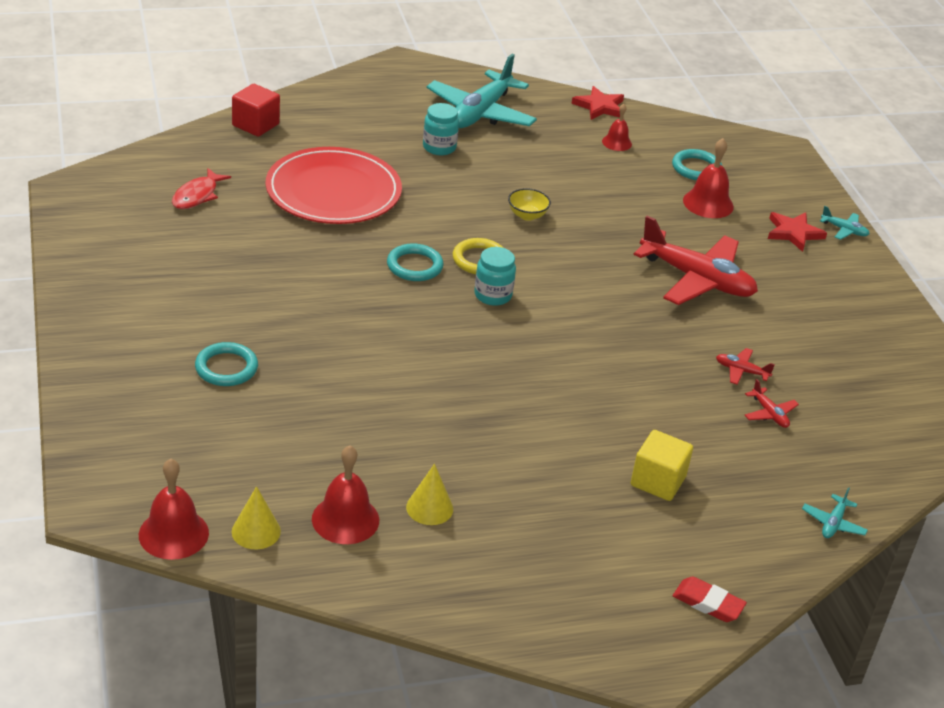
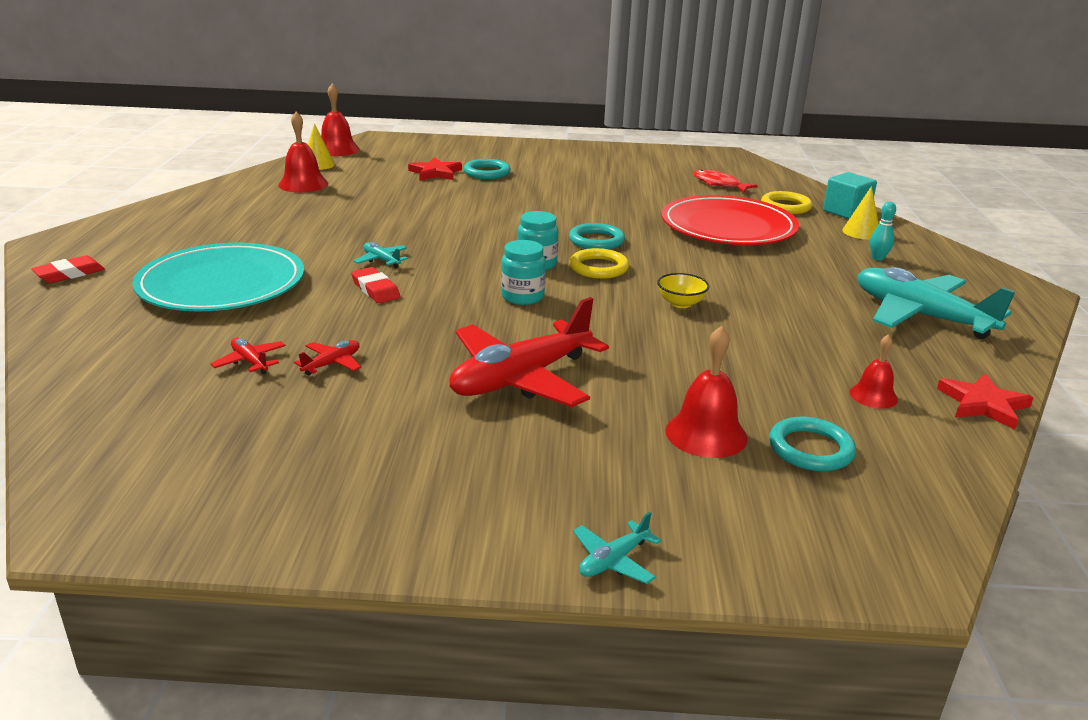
camera: 110 degrees right, 10 degrees down
red cube [232,84,280,137] -> turquoise cube [823,172,877,219]
yellow cone [406,464,453,525] -> yellow cone moved to [842,186,879,240]
turquoise jar [423,103,459,155] -> turquoise jar moved to [501,240,546,305]
yellow cube [631,430,693,501] -> turquoise plate [132,243,304,311]
red plane [745,379,799,428] -> red plane turned 60 degrees clockwise [211,338,286,374]
red star [768,212,827,252] -> red star moved to [408,157,462,181]
turquoise plane [802,487,868,538] -> turquoise plane moved to [354,242,408,268]
none -> red eraser [351,267,400,303]
none -> yellow ring [761,191,813,214]
none -> turquoise bowling pin [870,202,896,261]

